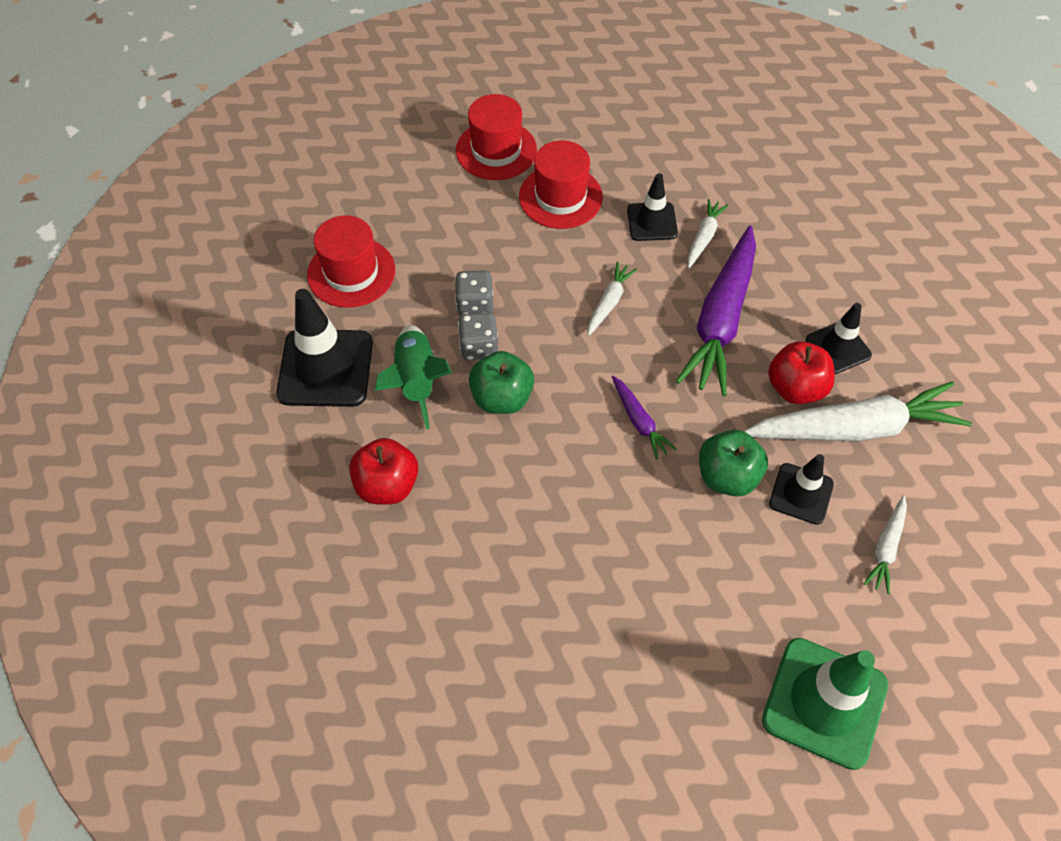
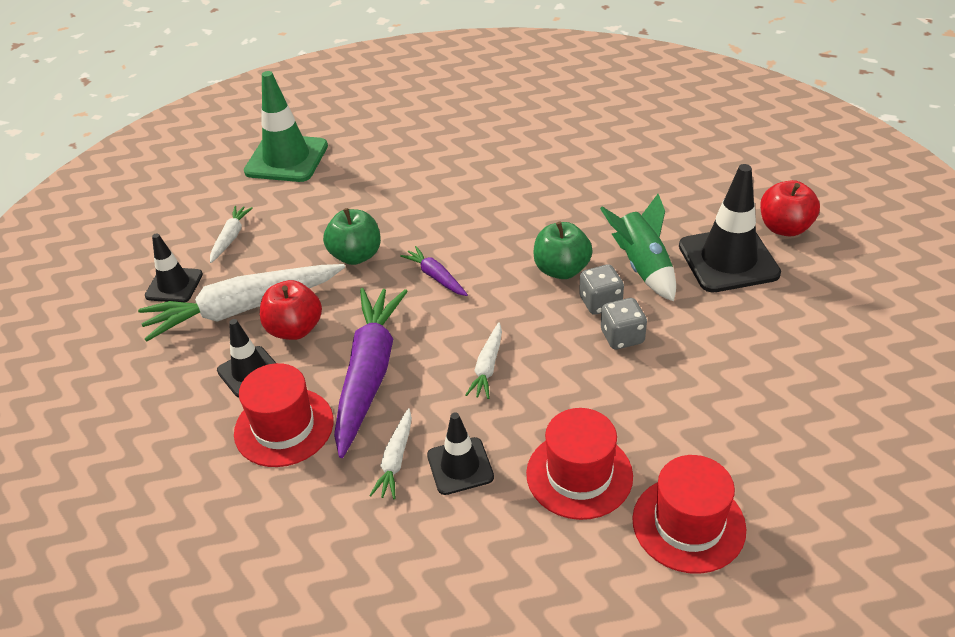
camera: 170 degrees right, 15 degrees down
red hat [307,215,395,308] -> red hat moved to [234,363,334,467]
red apple [349,438,419,505] -> red apple moved to [760,180,820,237]
black traffic cone [769,454,834,525] -> black traffic cone moved to [145,233,203,302]

